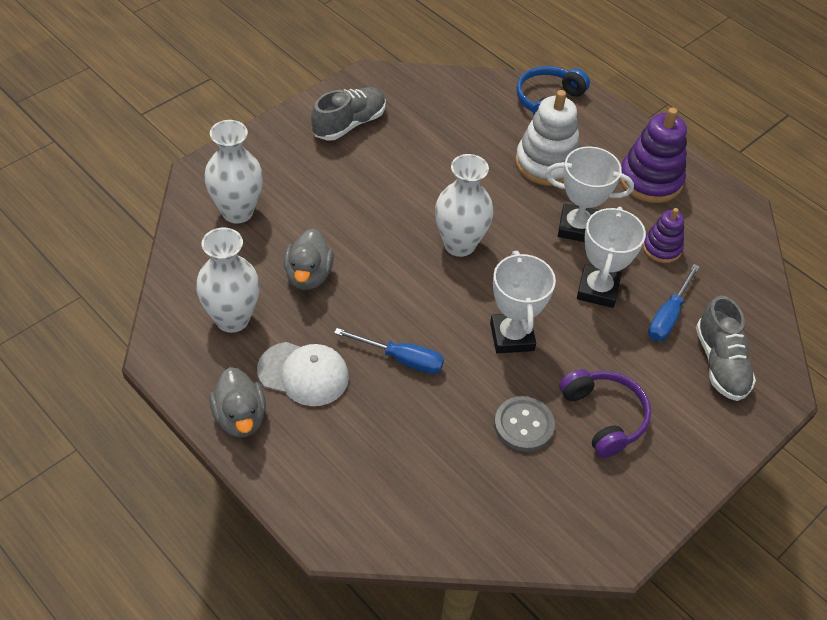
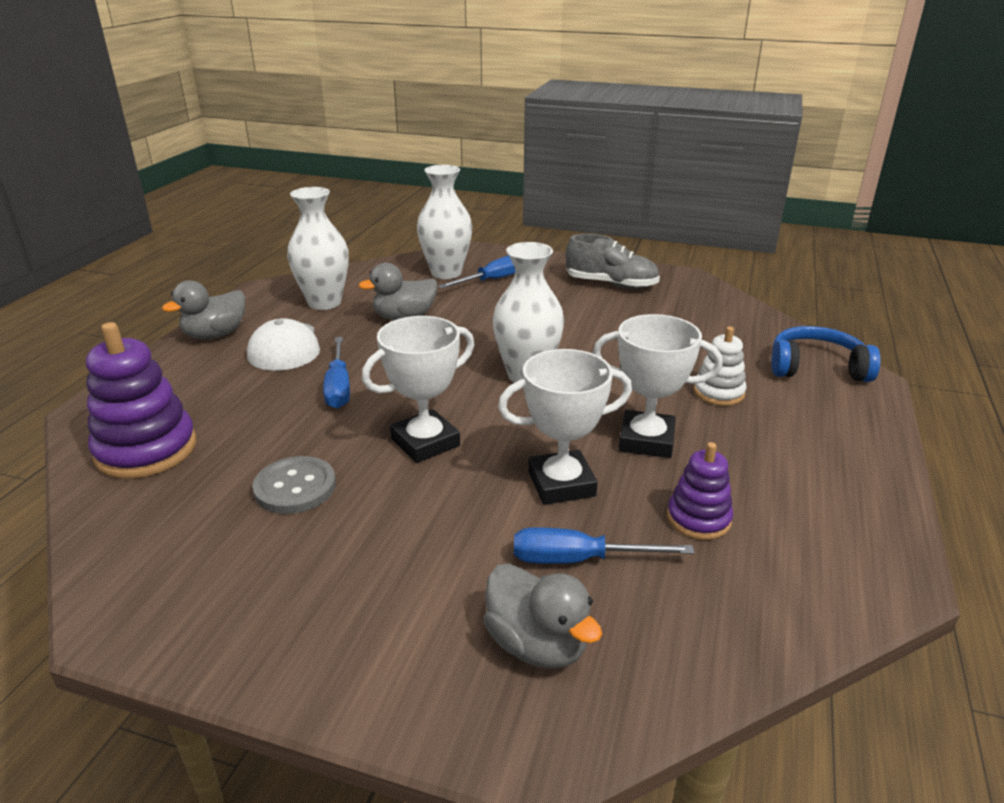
camera: 65 degrees right, 20 degrees down
white stacking toy [515,90,580,186] -> white stacking toy [694,326,747,406], size x0.58
white trophy [545,146,634,242] -> white trophy turned 60 degrees counterclockwise [593,314,723,458]
purple headphones [559,369,651,458] -> none
purple stacking toy [620,108,687,203] -> purple stacking toy moved to [86,322,197,479]
grey shoe [696,296,756,401] -> grey duck [484,563,602,669]
none -> blue screwdriver [439,255,515,288]

